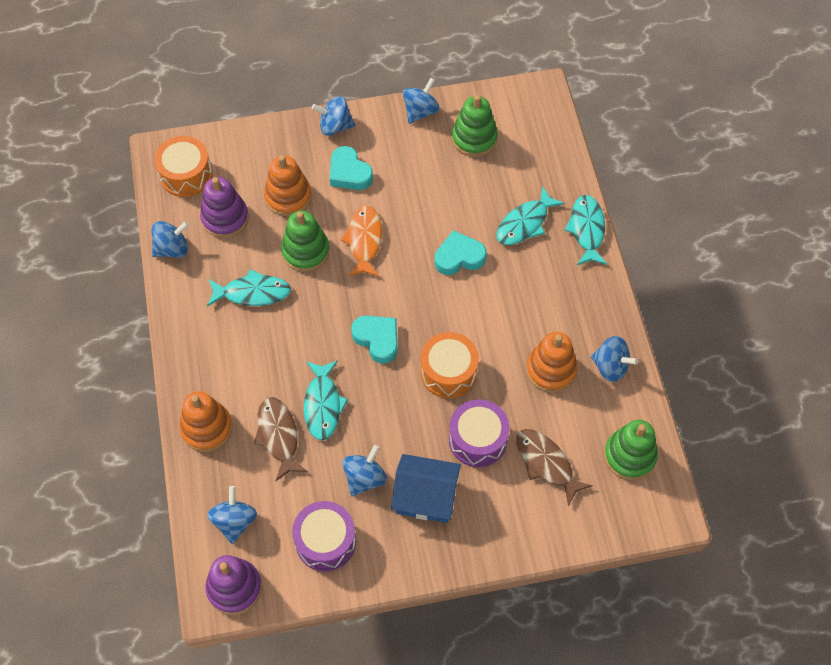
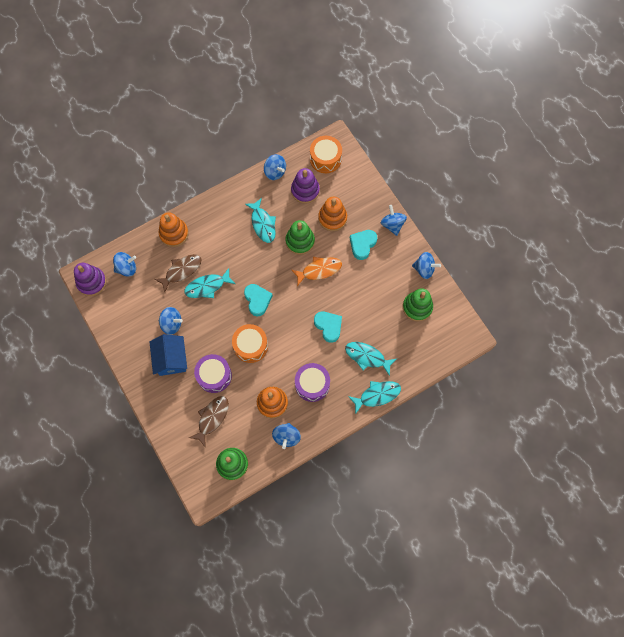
camera: 70 degrees right, 10 degrees up
purple drum [292,501,356,571] -> purple drum moved to [295,363,330,402]
turquoise heart [351,316,398,364] -> turquoise heart turned 45 degrees counterclockwise [244,284,273,316]

